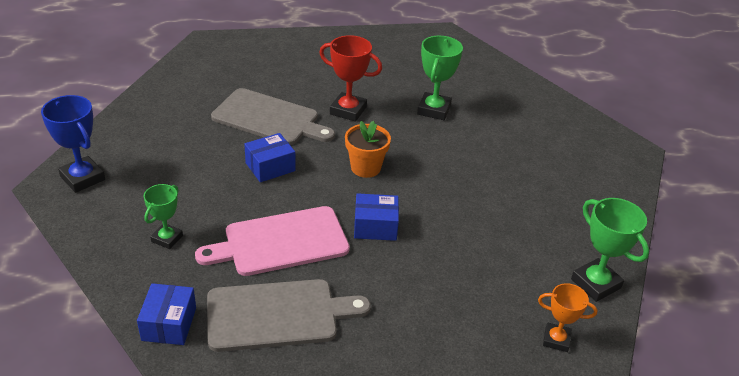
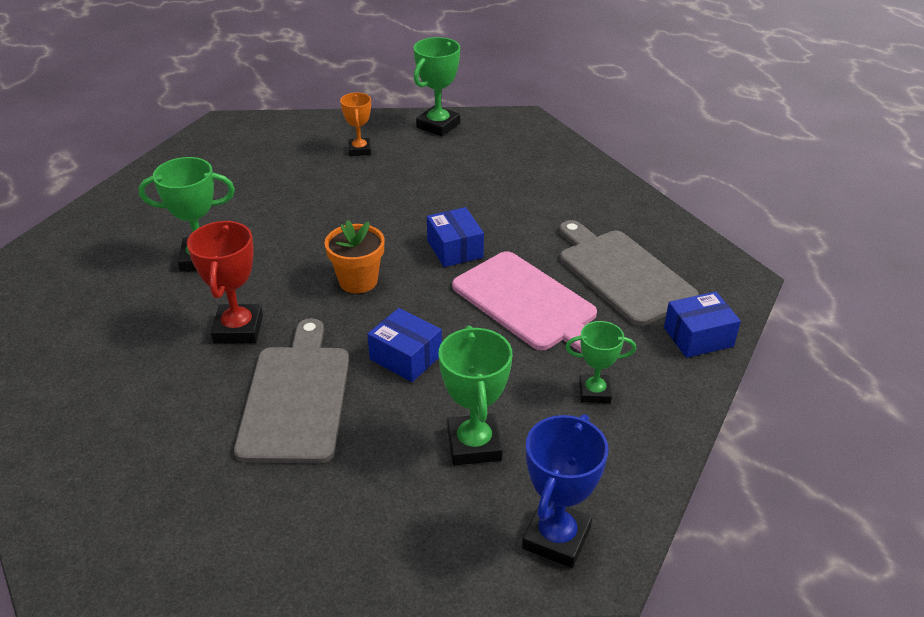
camera: 110 degrees left, 0 degrees up
orange trophy [538,283,597,352] -> orange trophy moved to [340,93,371,156]
none -> green trophy [439,326,513,465]

